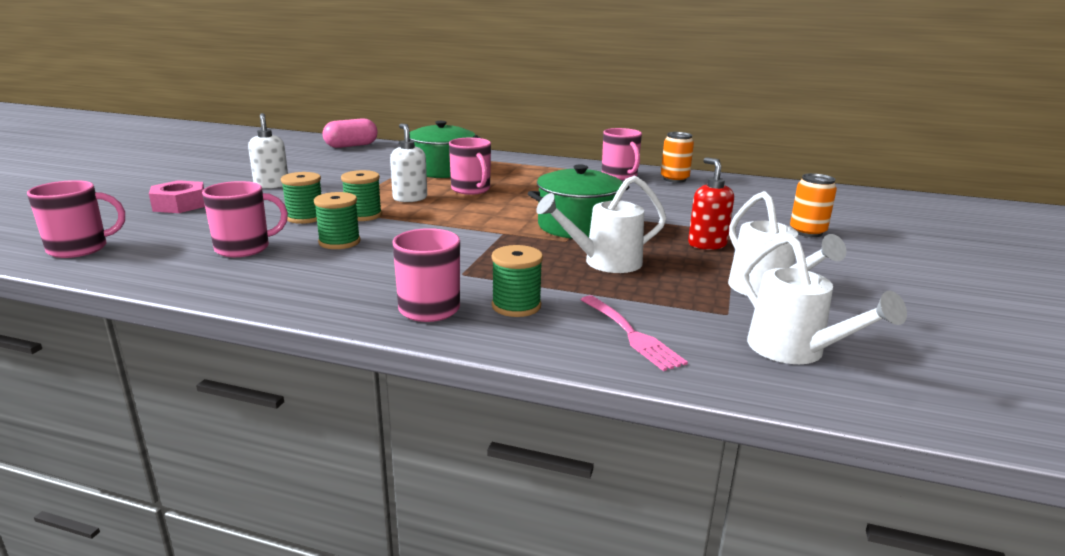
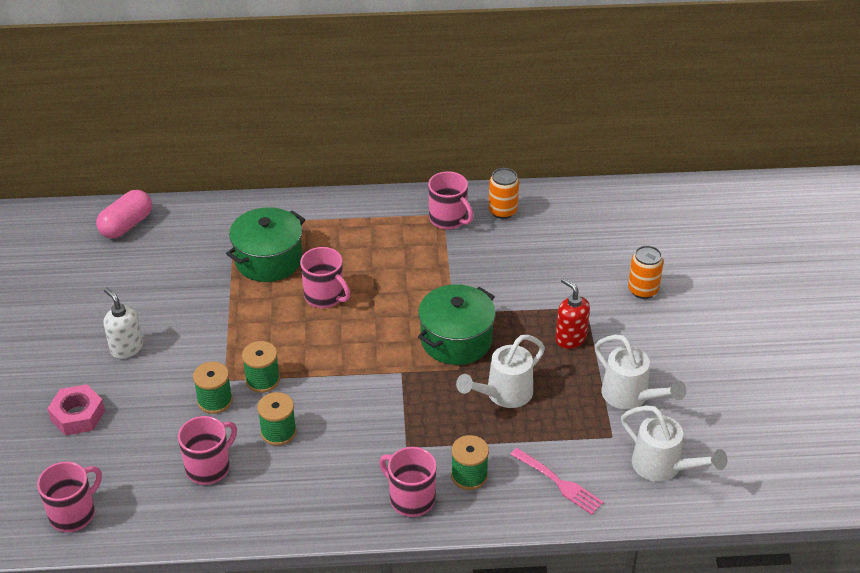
camera: 20 degrees left, 20 degrees up
white soap dispenser [390,123,427,202] -> none

